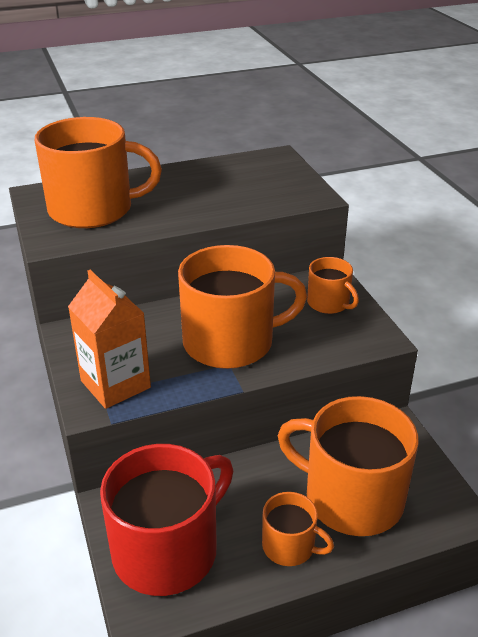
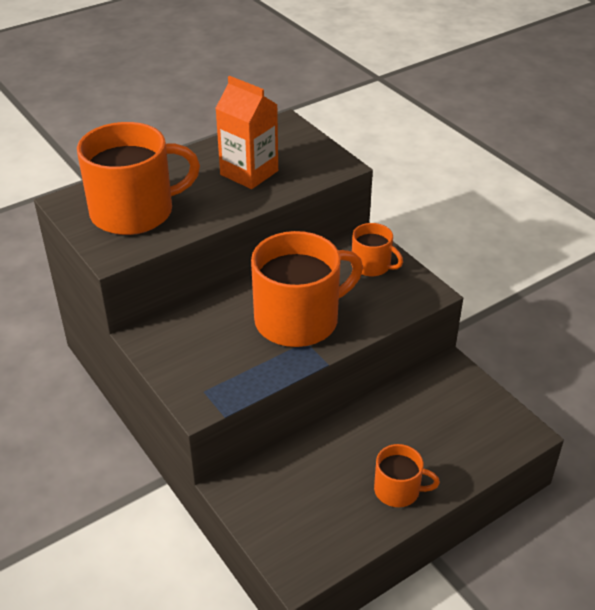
camera: 15 degrees left, 5 degrees up
orange carton [68,270,151,409] -> orange carton moved to [215,76,278,189]
red mug [100,444,233,596] -> none
orange mug [278,396,419,536] -> none

